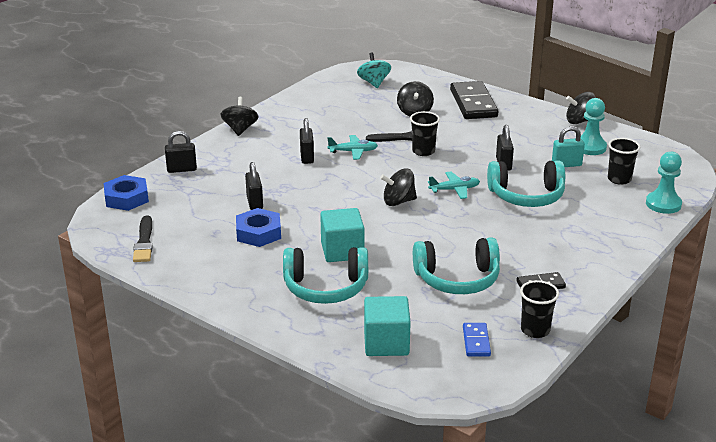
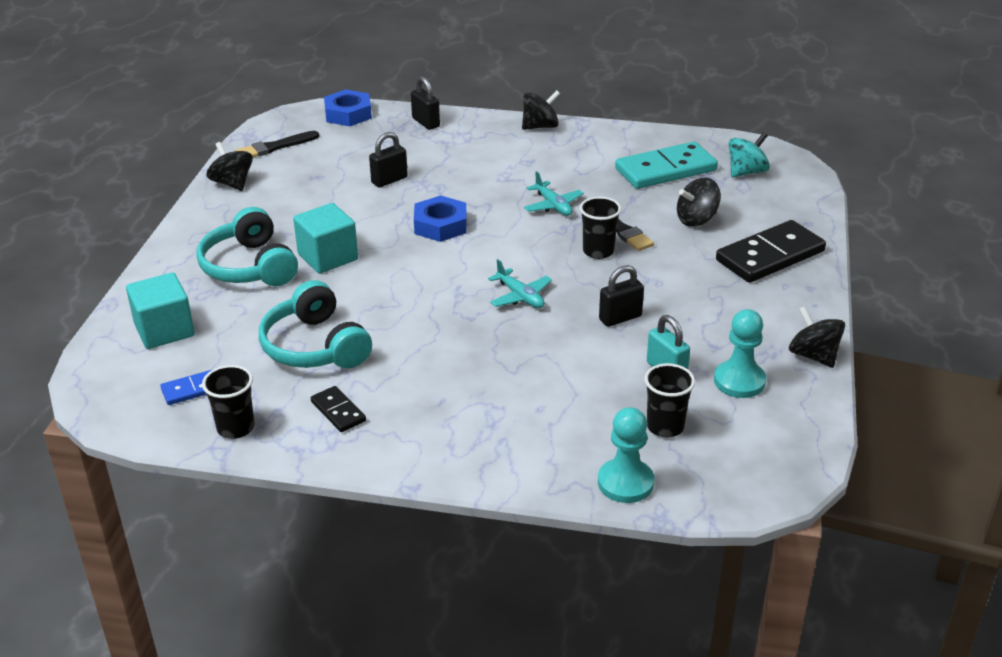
camera: 65 degrees right, 5 degrees up
blue nut [236,208,281,247] -> blue nut moved to [414,195,467,242]
black padlock [300,118,314,164] -> none
black spinning top [380,169,417,206] -> black spinning top moved to [206,142,253,191]
turquoise headphones [487,160,565,207] -> none
none -> turquoise domino [615,141,718,189]

